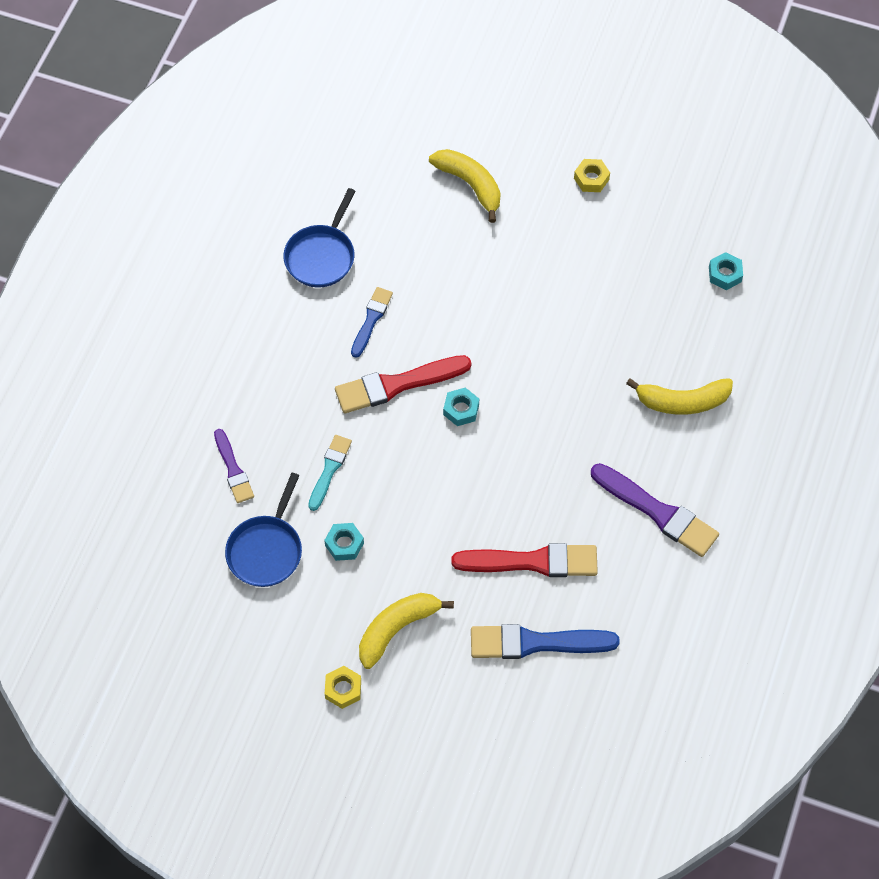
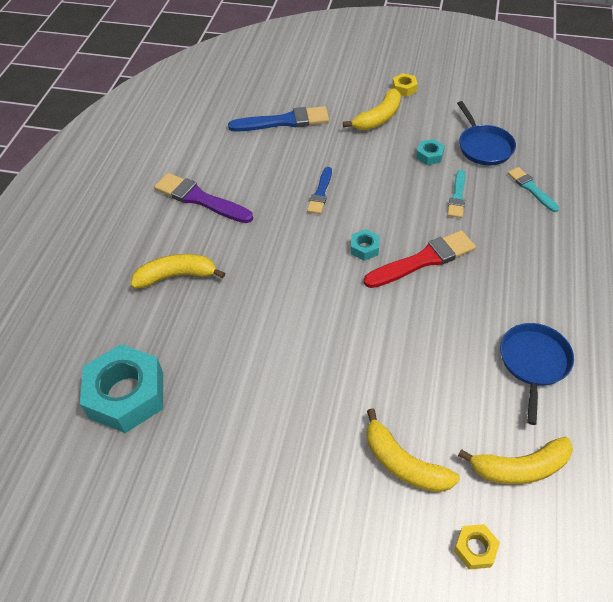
camera: 175 degrees right, 10 degrees down
purple brush [214,429,254,503] -> turquoise brush [508,167,559,212]
blue pan [225,473,302,587] -> blue pan turned 150 degrees clockwise [457,101,516,165]
blue brush [351,287,393,358] -> blue brush moved to [307,167,332,214]
red brush [452,543,598,577] -> none
yellow nut [574,159,610,192] -> yellow nut moved to [454,524,500,569]
turquoise nut [709,252,743,290] -> turquoise nut [80,344,163,433], size x2.26
none -> yellow banana [458,437,573,484]

